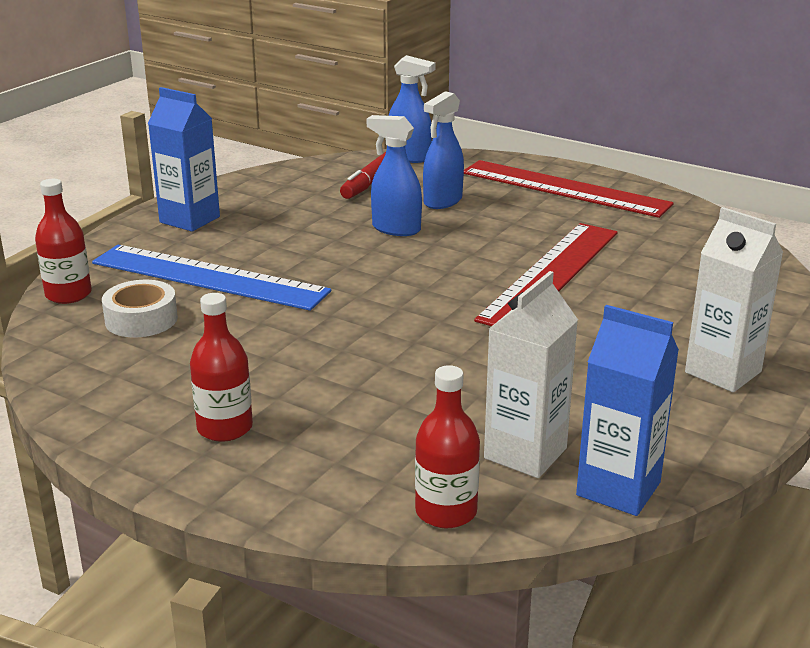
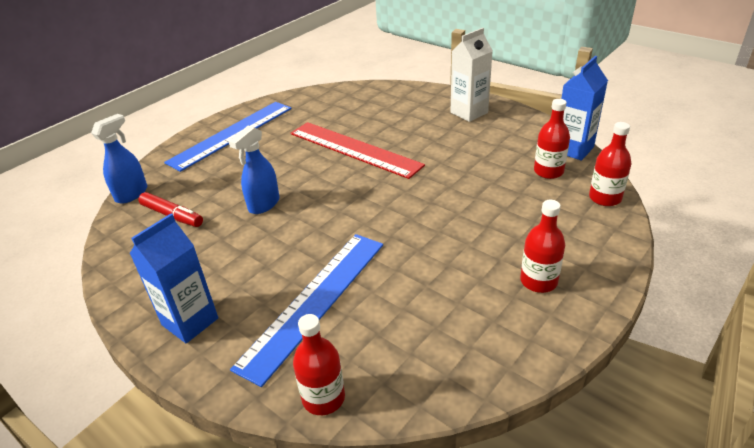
camera: 80 degrees left, 10 degrees up
white tape [102,280,178,337] -> none
blue spray bottle [423,91,464,209] -> none
red ruler [464,160,674,218] -> blue ruler [164,102,292,172]
white carton [484,271,578,478] -> red bottle [534,99,570,179]

